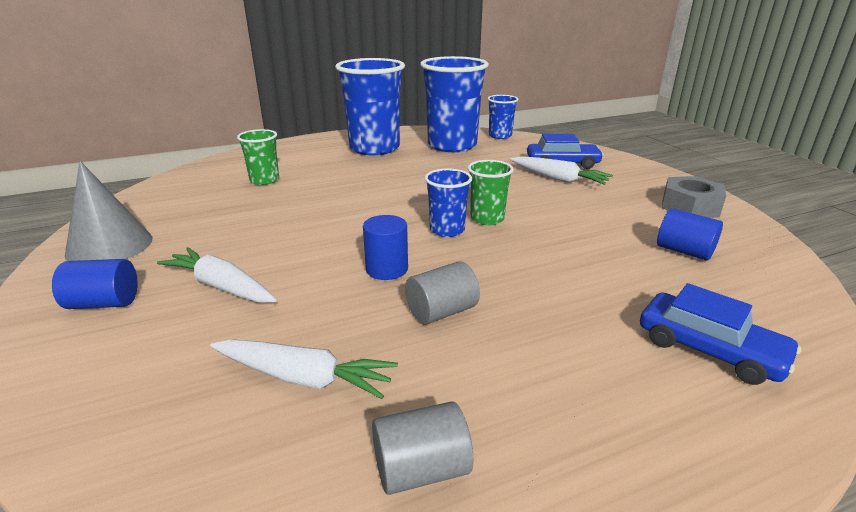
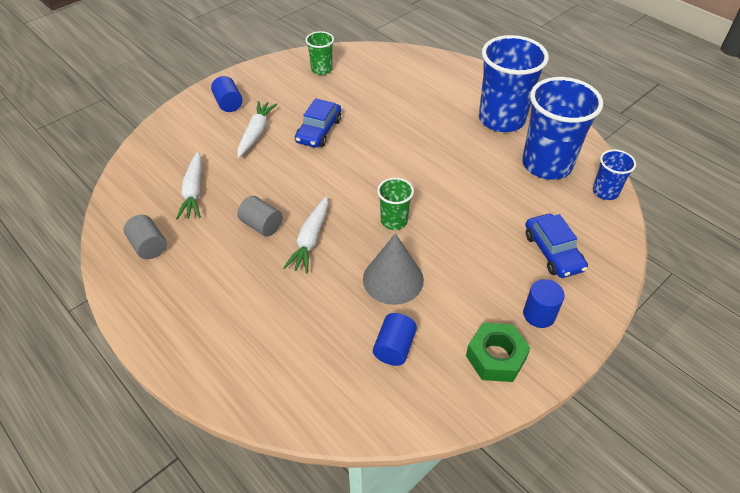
camera: 70 degrees right, 20 degrees up
grey cone [65,161,152,261] -> grey cone moved to [363,233,424,305]
green cup [237,129,279,185] -> green cup moved to [306,31,334,75]
blue cylinder [363,215,408,280] -> blue cylinder moved to [523,279,565,328]
blue cup [425,168,472,237] -> none
white carrot [510,156,613,185] -> white carrot moved to [283,196,328,273]
blue car [640,283,801,385] -> blue car moved to [295,98,341,148]
grey nut [662,176,726,218] -> green nut [466,323,531,382]

